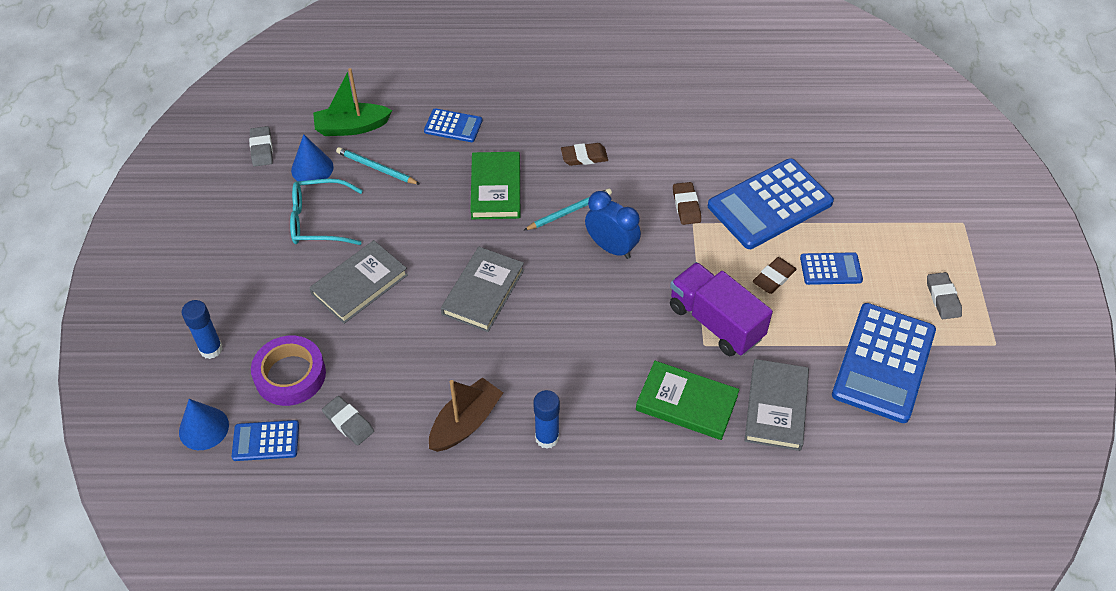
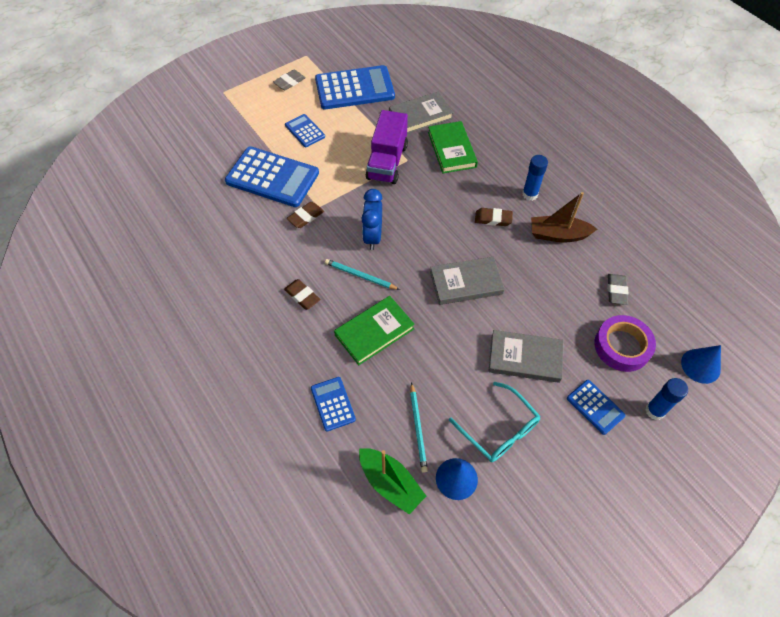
camera: 125 degrees left, 5 degrees up
blue calculator [232,420,299,461] -> blue calculator moved to [567,380,626,435]
grey eraser [249,126,273,167] -> none
brown eraser [752,257,797,294] -> brown eraser moved to [475,208,513,226]

